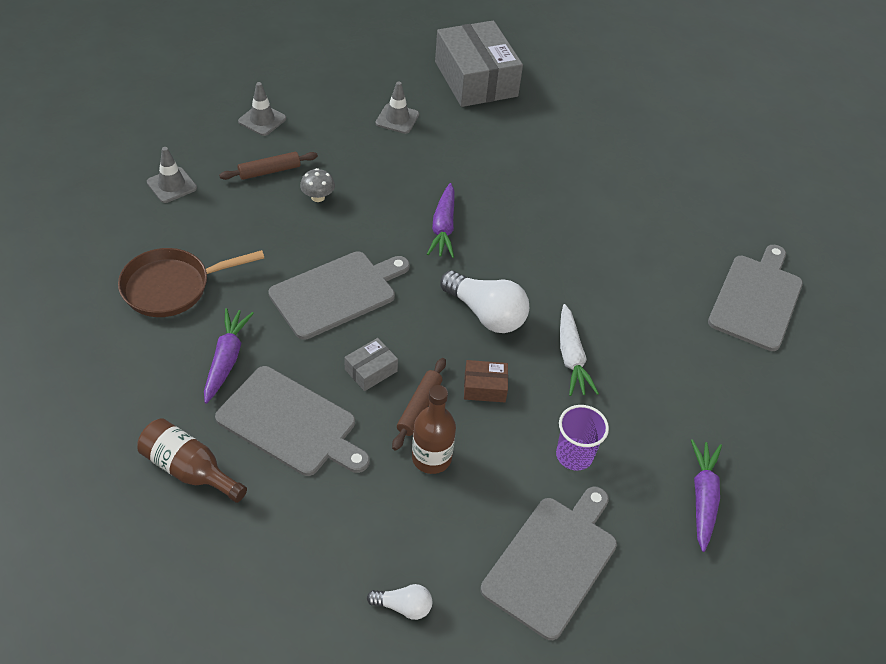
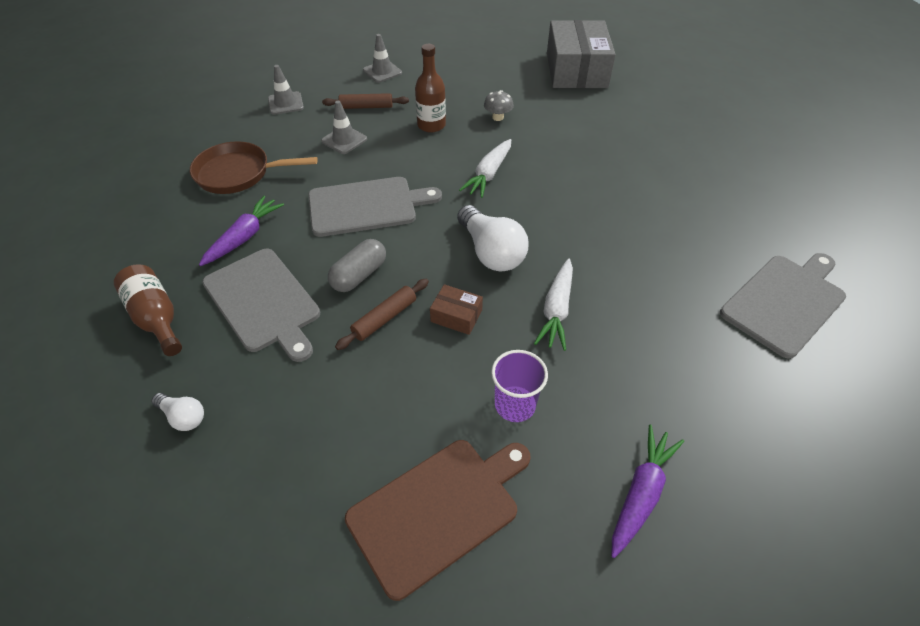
camera: 25 degrees right, 0 degrees up
grey mushroom [300,168,335,202] -> grey mushroom moved to [484,90,514,121]
grey box [344,338,398,391] -> grey capsule [328,239,386,292]
white light bulb [367,584,432,620] -> white light bulb moved to [152,393,204,431]
grey traffic cone [376,81,419,134] -> grey traffic cone moved to [321,101,367,154]
brown bottle [412,385,456,474] -> brown bottle moved to [415,44,446,133]
purple carrot [427,183,455,258] -> white carrot [459,139,511,198]
grey cutting board [480,487,617,640] -> brown cutting board [345,440,531,601]

